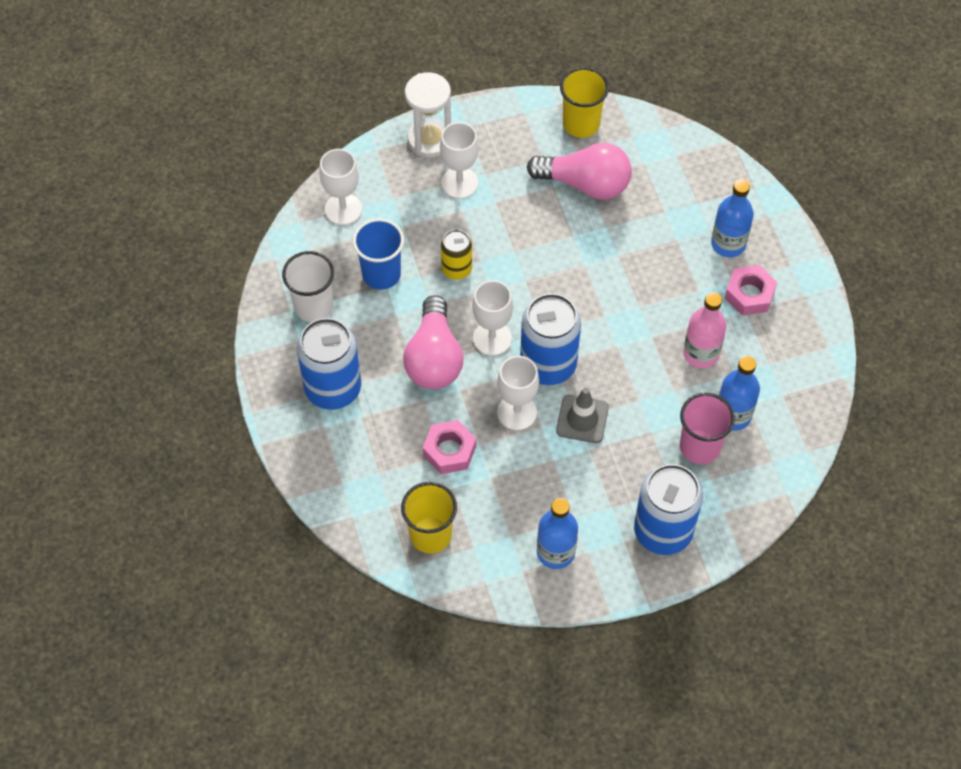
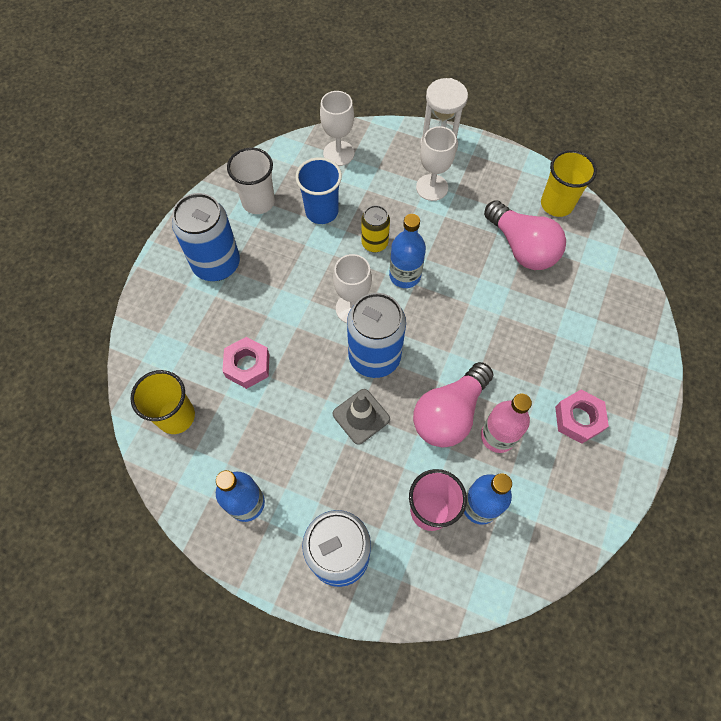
camera: 40 degrees right, 5 degrees up
pink light bulb [403,295,464,389] -> pink light bulb moved to [413,362,494,447]
white goblet [497,356,539,431] -> none
blue bottle [711,179,754,257] -> blue bottle moved to [389,214,426,288]

